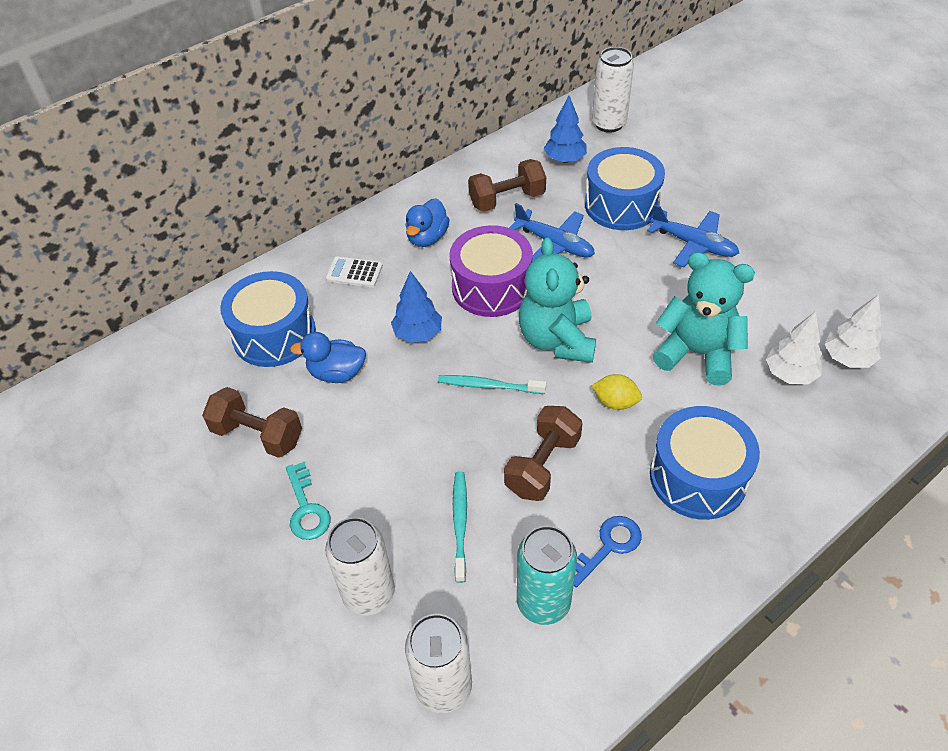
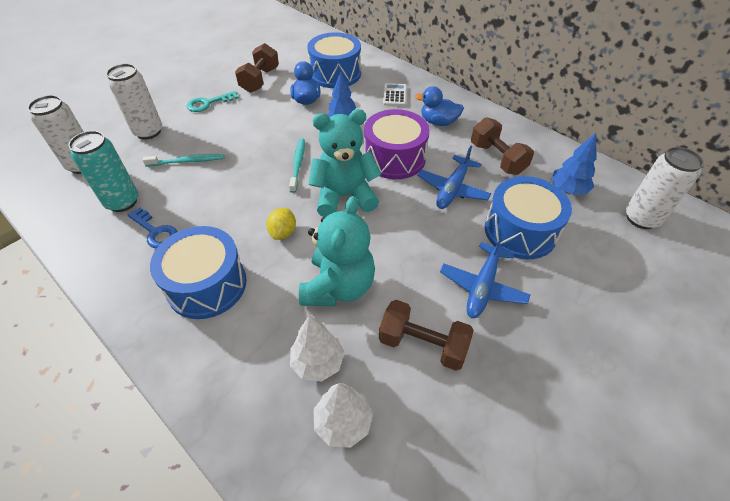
camera: 80 degrees right, 0 degrees up
brown dumbbell [504,406,583,501] -> brown dumbbell moved to [379,300,474,371]

